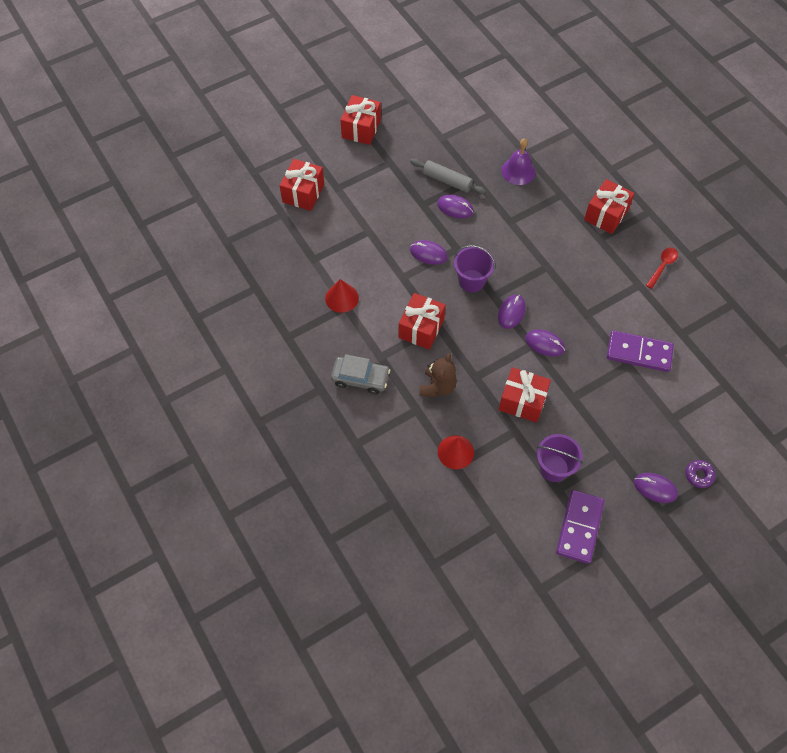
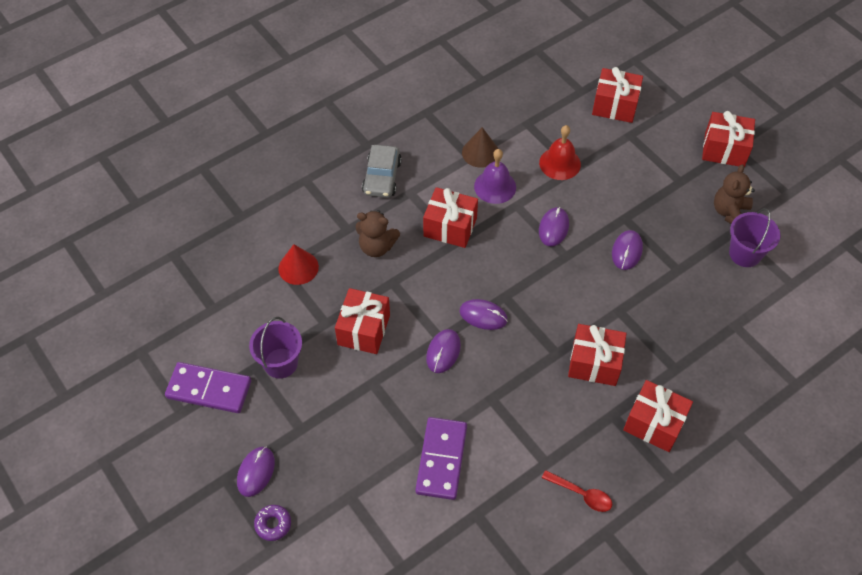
camera: 85 degrees right, 5 degrees down
red cone [325,279,359,313] -> brown cone [462,127,498,168]
grey rolling pin [410,158,486,194] -> none
purple bucket [454,245,495,292] -> purple bucket moved to [729,208,780,267]
purple bell [501,139,536,185] -> purple bell moved to [474,149,516,204]
none -> red bell [539,125,581,180]
none -> red gift [568,324,627,386]
none -> brown teddy bear [714,164,755,224]

